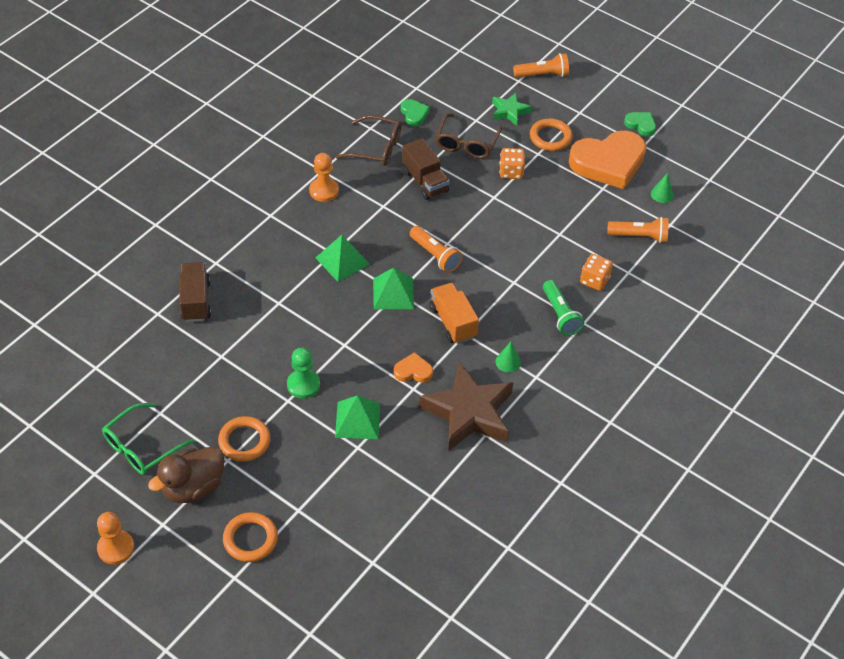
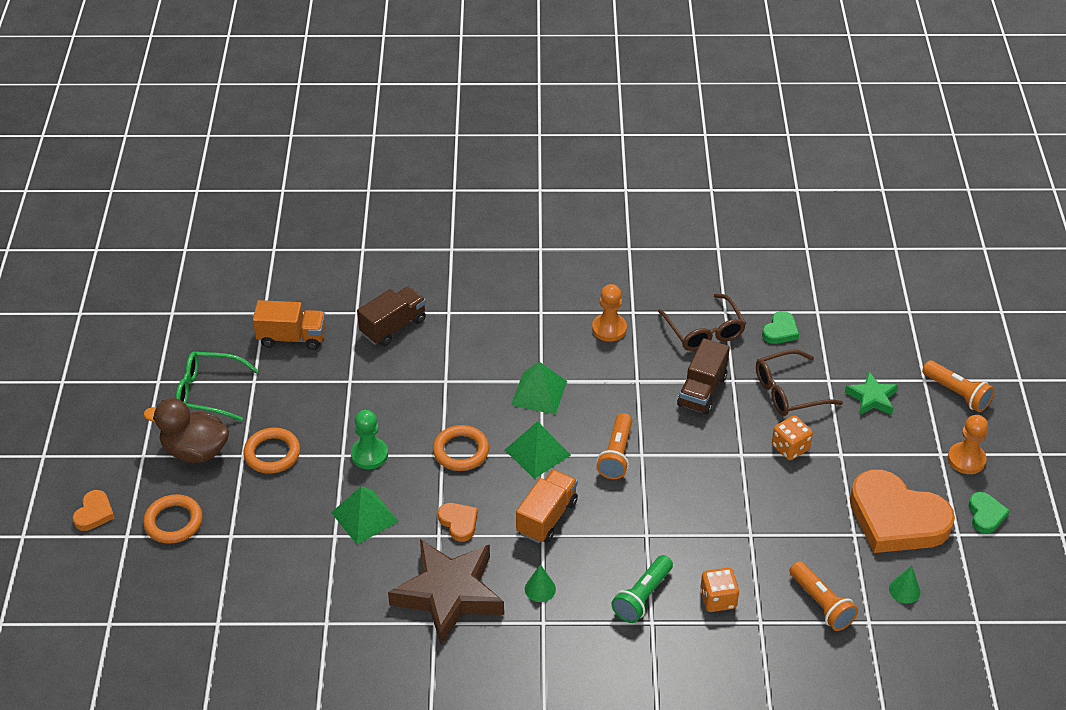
camera: 55 degrees right, 5 degrees down
orange pawn [97,512,134,564] -> orange pawn moved to [948,415,988,474]
orange ring [530,118,573,151] -> orange ring moved to [433,425,489,471]
none -> orange heart [73,490,115,531]
none -> orange truck [253,300,326,350]

